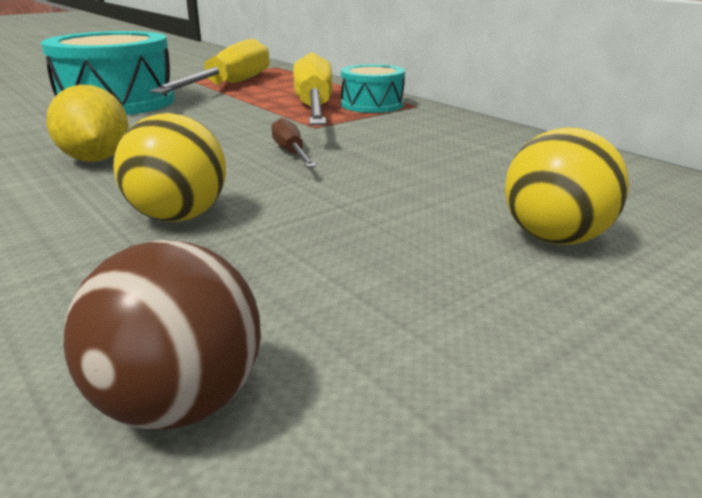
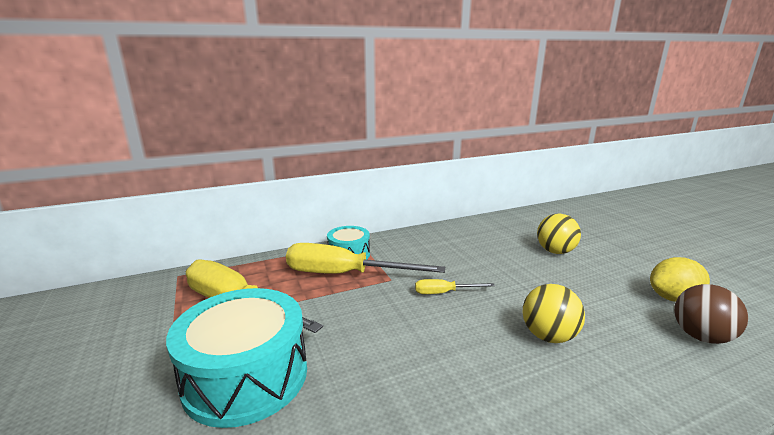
camera: 75 degrees left, 5 degrees down
yellow lemon [46,85,129,162] -> yellow lemon moved to [650,257,710,302]
brown screwdriver [272,118,316,168] -> yellow screwdriver [415,279,495,294]

